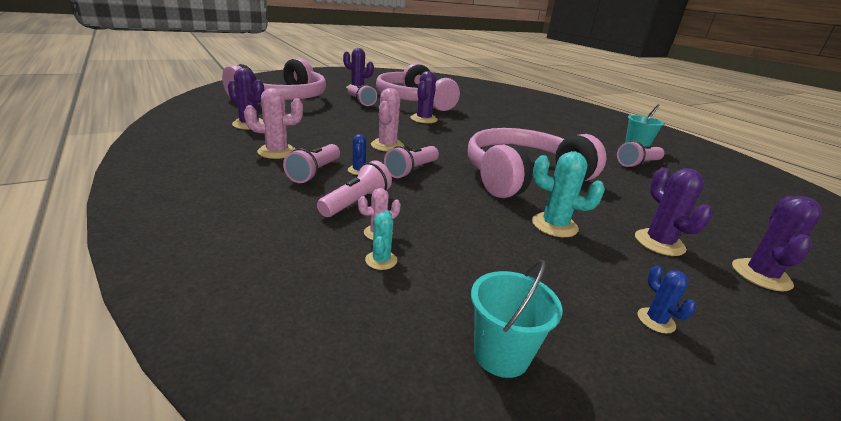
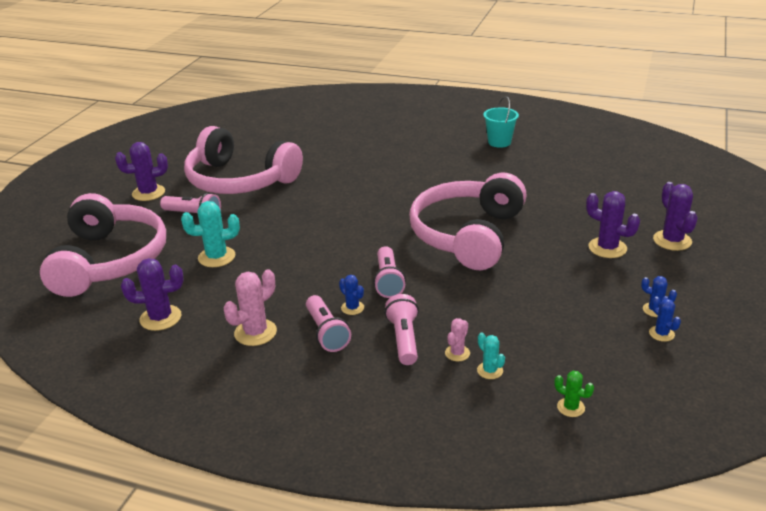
camera: 35 degrees left, 5 degrees up
pink cactus [371,88,404,152] -> none
purple cactus [410,71,438,123] -> none
turquoise bucket [471,260,562,378] -> none
turquoise cactus [532,151,605,237] -> turquoise cactus moved to [181,201,240,267]
pink flashlight [617,141,664,168] -> none
none -> green cactus [554,371,594,417]
none -> blue cactus [649,297,681,342]

